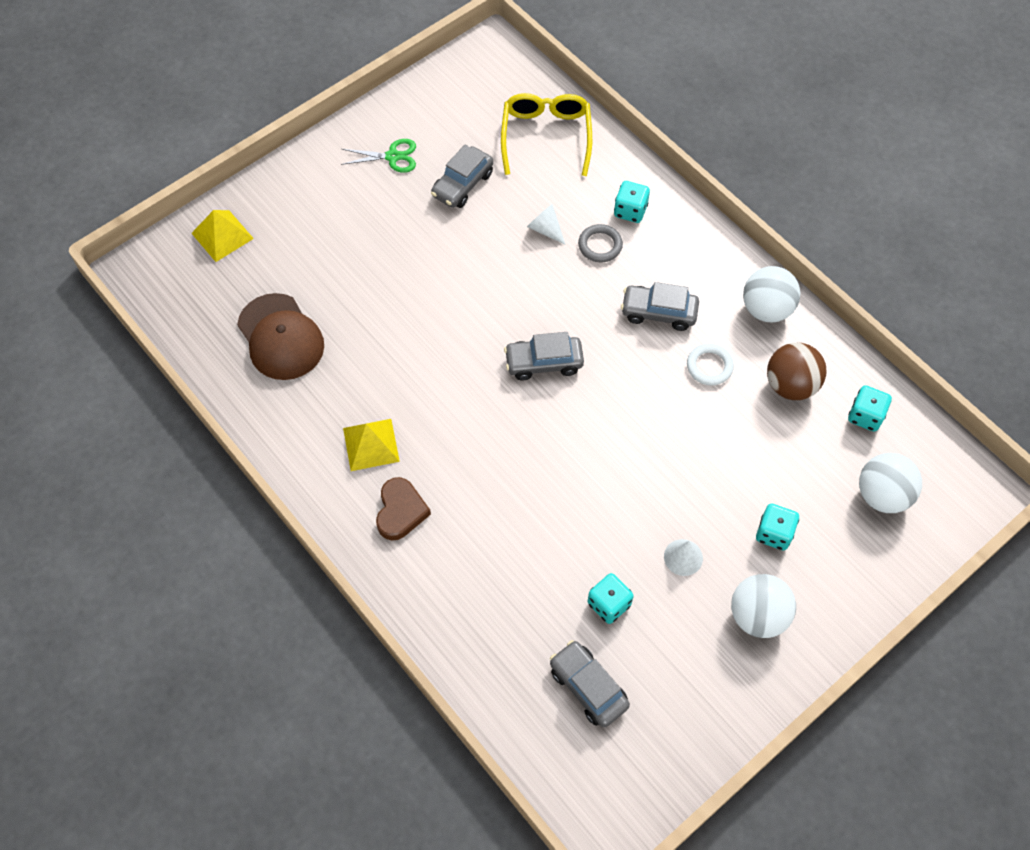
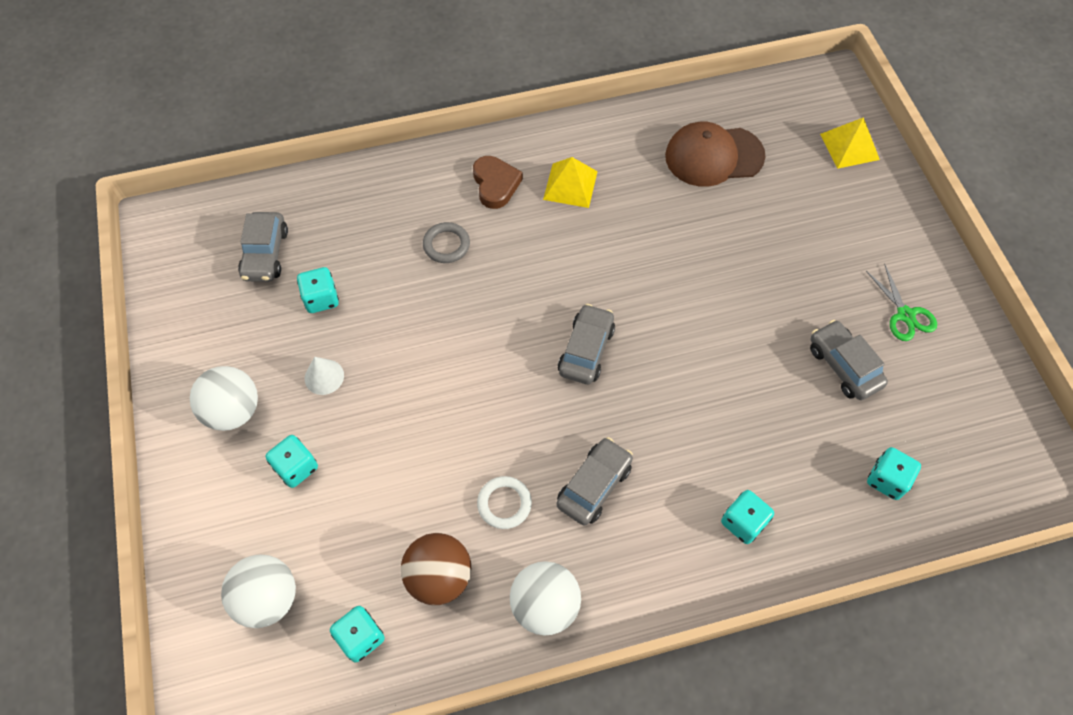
camera: 115 degrees right, 0 degrees up
green scissors [341,139,416,173] -> green scissors turned 45 degrees counterclockwise [866,264,937,341]
brown heart [376,477,431,540] -> brown heart turned 135 degrees counterclockwise [473,156,523,209]
yellow glasses [501,93,592,176] -> turquoise dice [867,447,921,500]
white cone [527,204,566,245] -> none
grey car [550,640,630,727] -> grey car turned 105 degrees clockwise [238,212,288,282]
grey ring [578,224,623,262] -> grey ring moved to [423,222,470,263]

